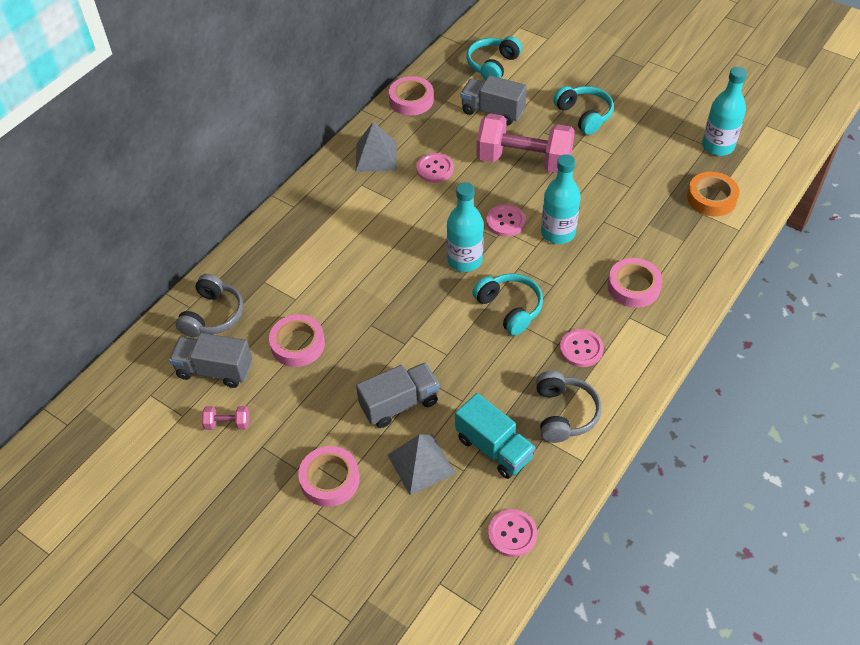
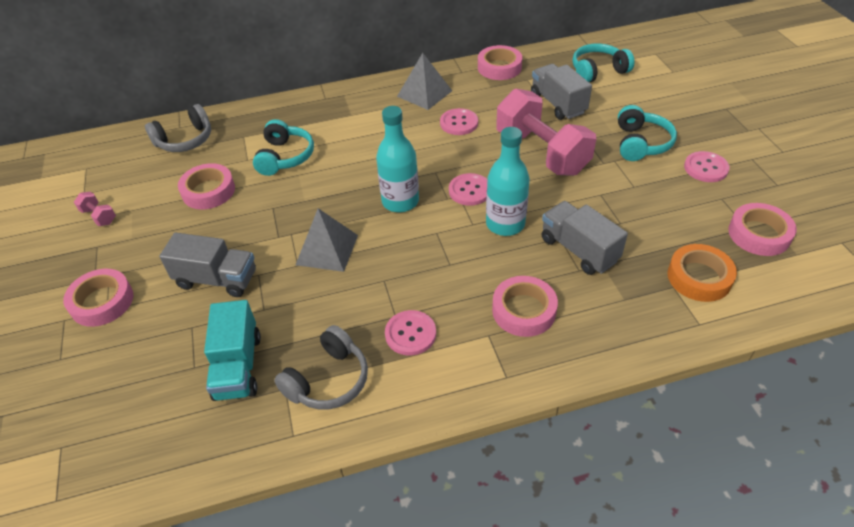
camera: 40 degrees right, 5 degrees down
grey truck [169,333,252,388] -> grey truck moved to [541,201,628,275]
grey pyramid [387,434,456,495] -> grey pyramid moved to [296,208,358,272]
turquoise headphones [472,274,543,336] -> turquoise headphones moved to [253,119,314,176]
pink button [488,509,537,557] -> pink button moved to [684,151,730,182]
turquoise bottle [702,67,747,156] -> pink tape [728,203,797,256]

